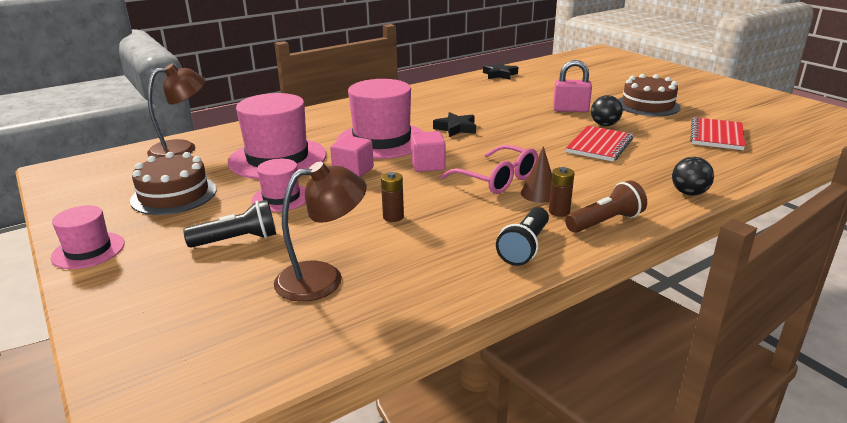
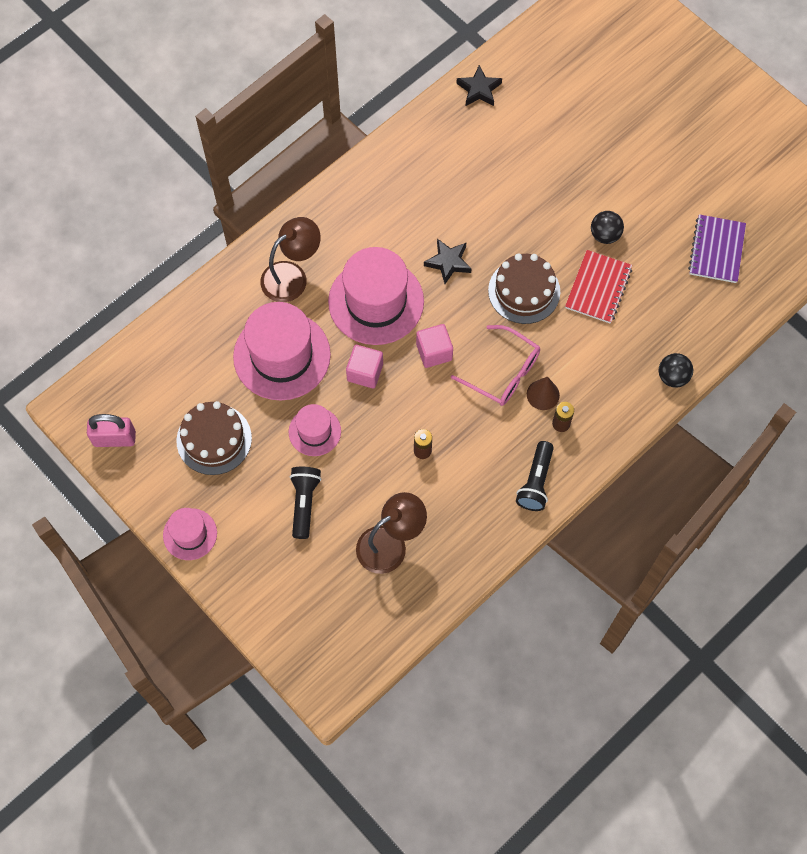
camera: 10 degrees left, 40 degrees up
brown lamp [147,64,205,158] -> brown lamp moved to [260,217,321,302]
black flashlight [183,200,276,248] -> black flashlight turned 60 degrees counterclockwise [290,467,321,539]
pink padlock [553,60,592,112] -> pink padlock moved to [87,414,136,447]
brown flashlight [565,181,647,233] -> none
brown cake [618,74,681,116] -> brown cake moved to [488,253,560,324]
red notebook [690,117,745,150] -> purple notebook [688,214,746,283]

